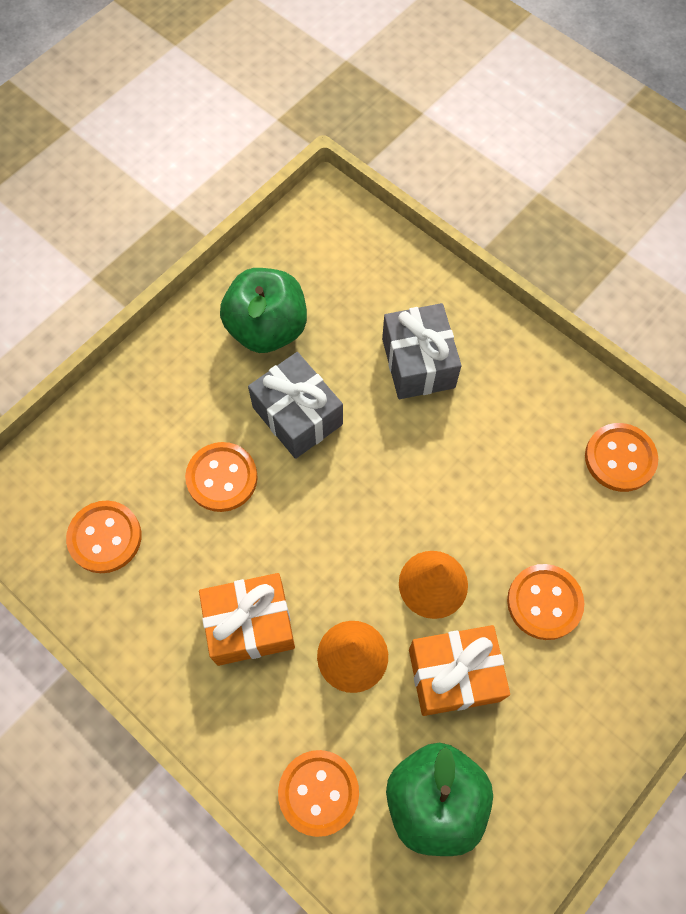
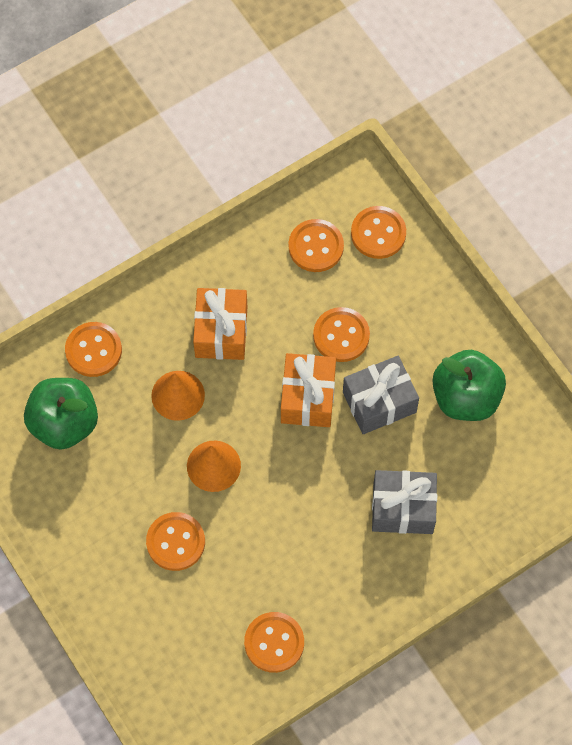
camera: 105 degrees right, 0 degrees up
orange gift [409,625,510,716] -> orange gift moved to [281,353,336,427]
none -> orange button [351,206,406,259]

